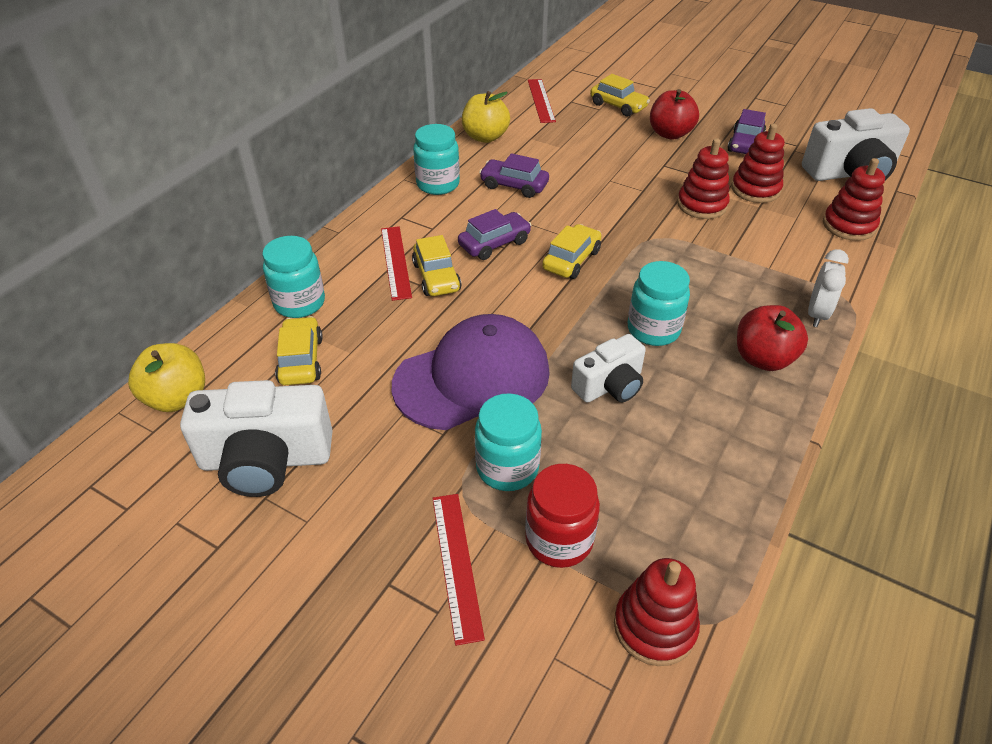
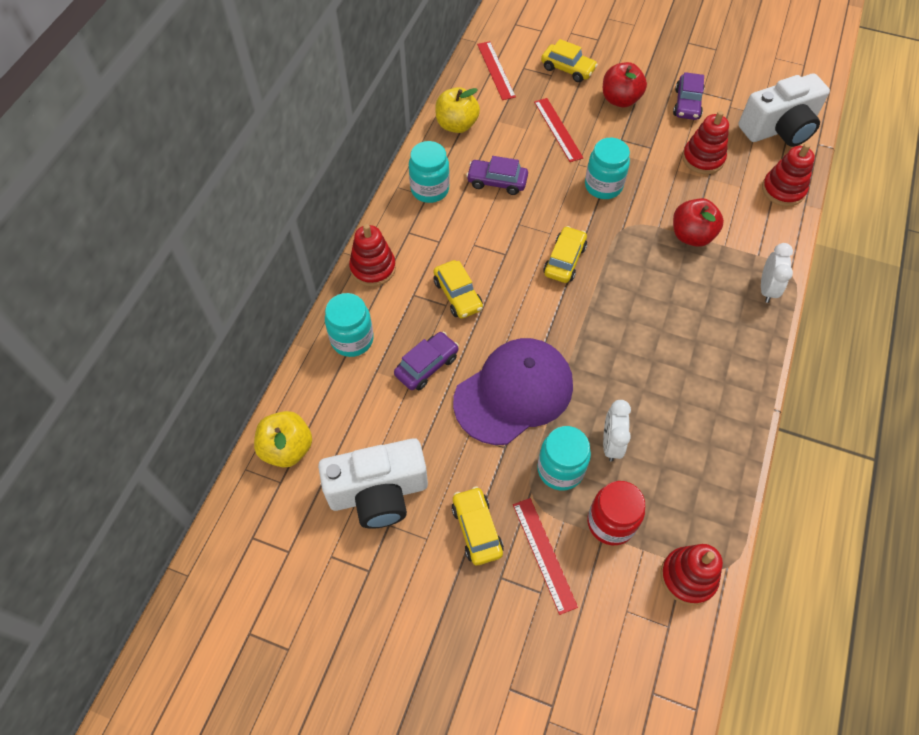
camera: 10 degrees left, 15 degrees up
yellow car [275,316,323,385] -> yellow car moved to [452,486,504,565]
red ruler [381,226,412,301] -> red ruler moved to [534,98,583,162]
purple car [458,209,532,260] -> purple car moved to [394,332,459,390]
white camera [571,334,646,403] -> none
turquoise jar [628,261,690,346] -> turquoise jar moved to [585,138,630,199]
red stacking toy [677,138,730,219] -> red stacking toy moved to [349,224,396,287]
red apple [737,305,808,371] -> red apple moved to [673,198,724,247]
none -> white clock [603,400,631,462]

